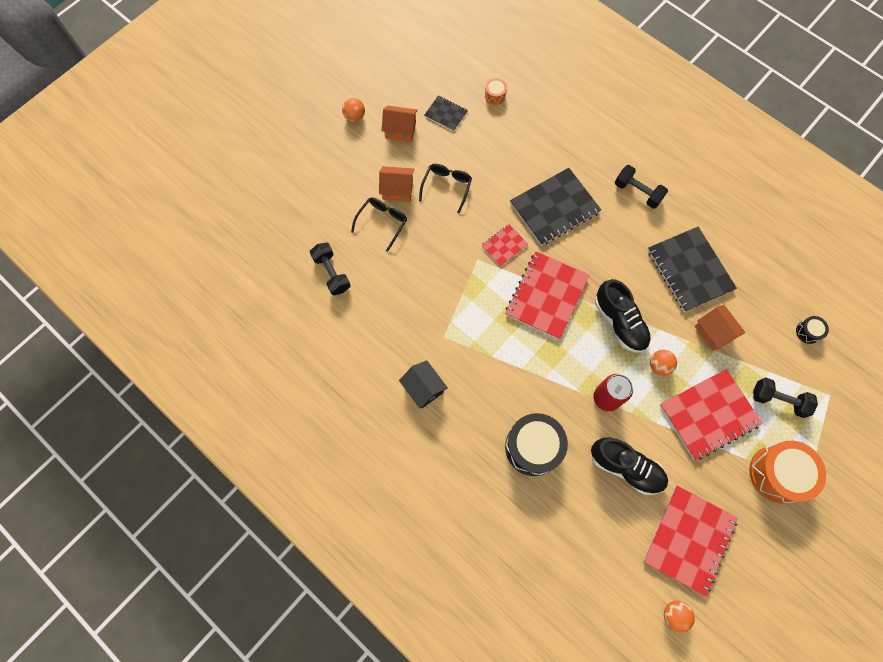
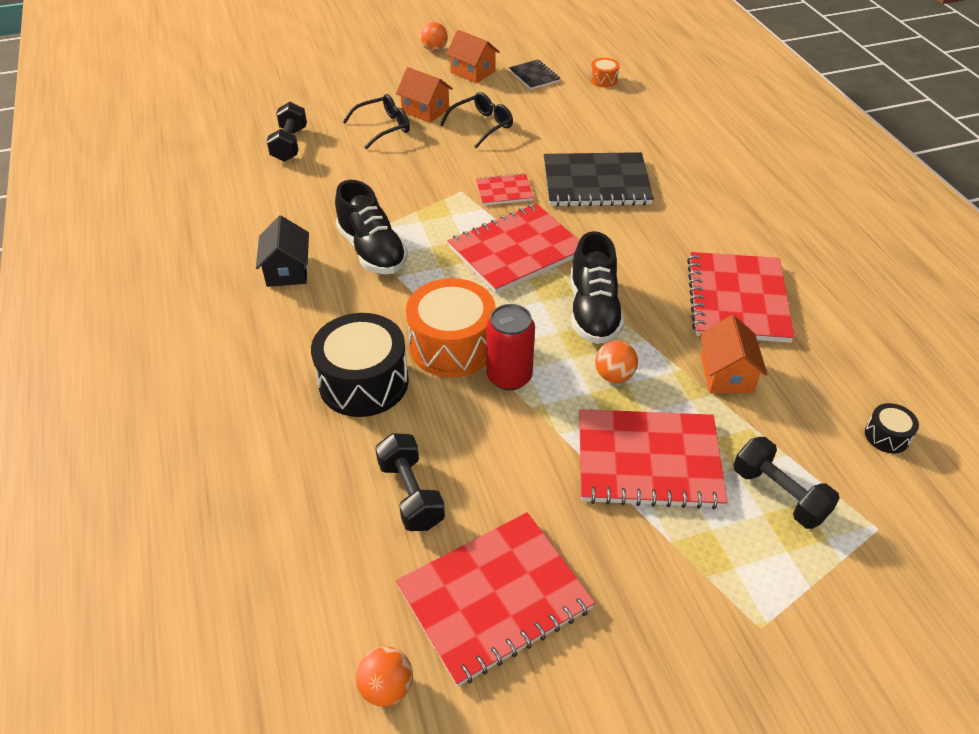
camera: 30 degrees right, 25 degrees down
black shoe [591,437,668,495] -> black shoe moved to [335,180,408,274]
black dumbbell [615,165,668,209] -> black dumbbell moved to [375,433,445,531]
black notebook [648,227,737,312] -> red notebook [687,252,795,343]
orange drum [749,441,826,504] -> orange drum moved to [406,278,496,378]

